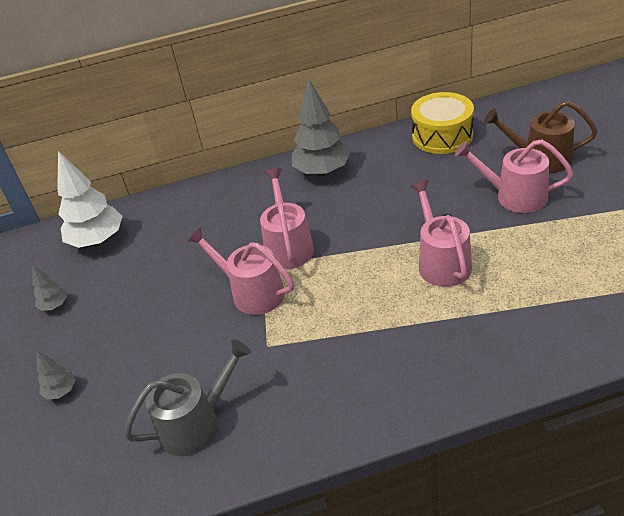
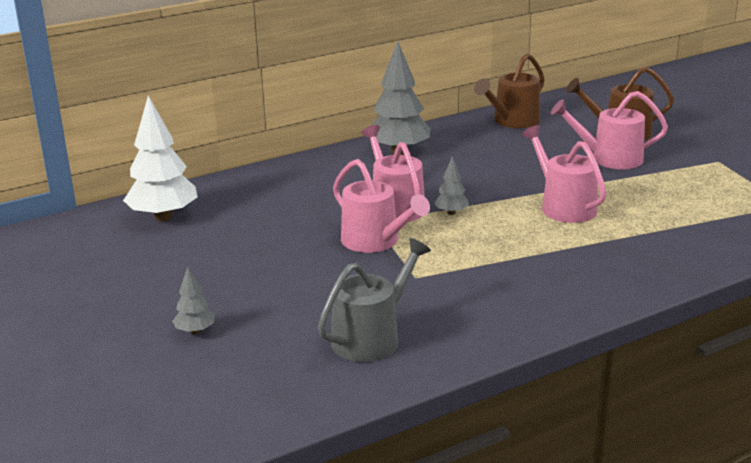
camera: 20 degrees left, 15 degrees down
grey tree [33,266,67,311] -> grey tree moved to [434,156,469,215]
pink watering can [187,227,294,315] -> pink watering can turned 150 degrees counterclockwise [333,159,430,253]
yellow drum [411,92,474,154] -> brown watering can [474,53,545,128]

